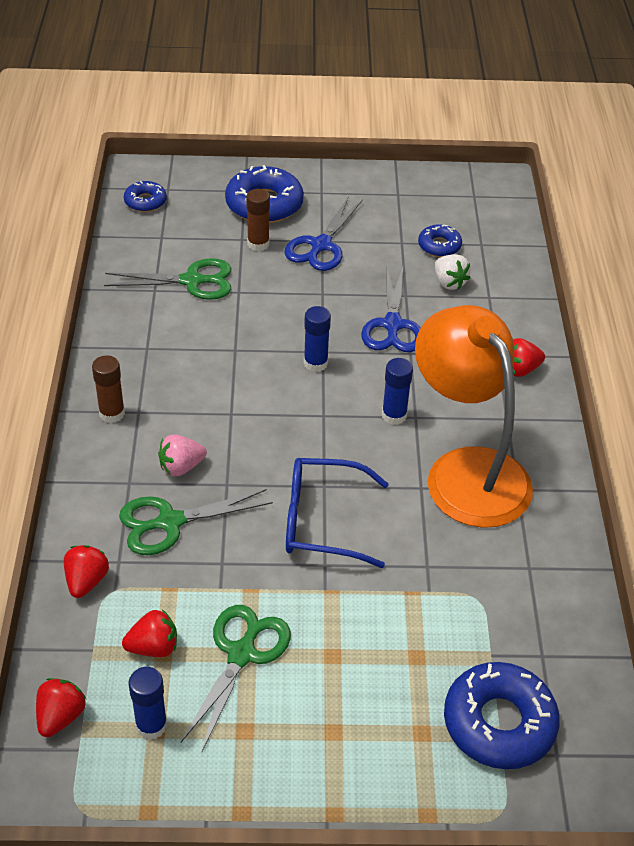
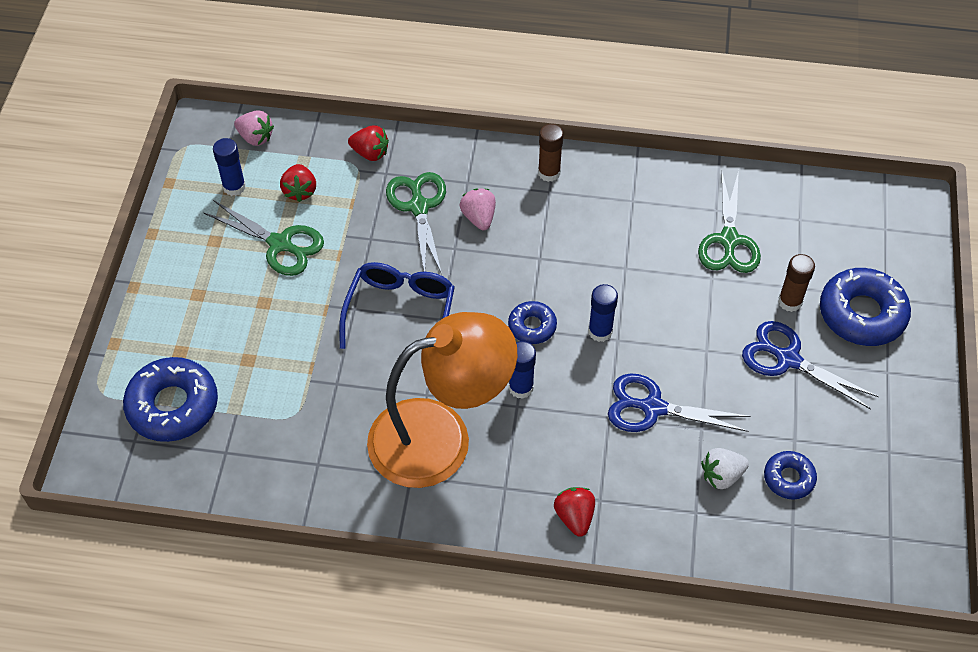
camera: 100 degrees right, 10 degrees up
red strawberry [36,678,86,737] -> pink strawberry [234,110,274,146]
blue donut [124,181,167,212] -> blue donut moved to [508,301,557,344]

